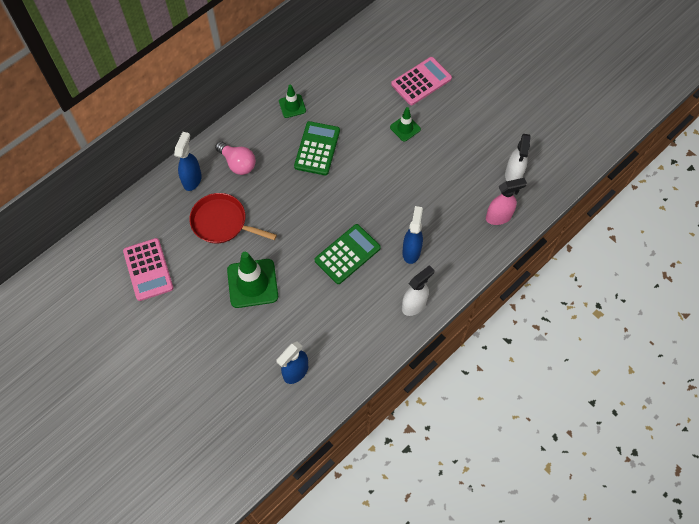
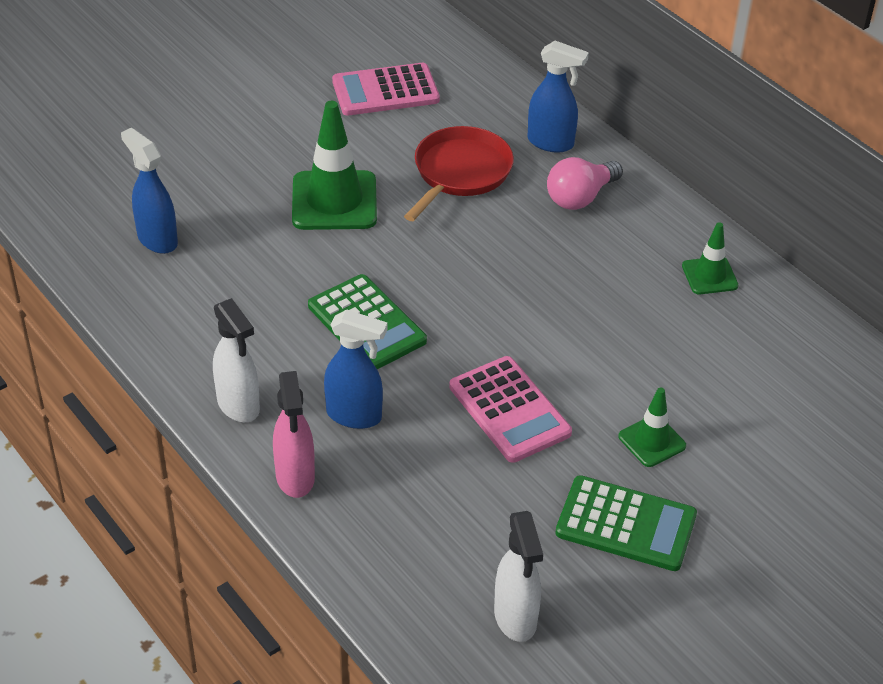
camera: 95 degrees right, 20 degrees down
green calculator [294,121,340,175] -> green calculator moved to [555,475,697,571]
pink calculator [391,57,452,105] -> pink calculator moved to [449,356,572,463]
pink spray bottle [486,178,527,225] -> pink spray bottle moved to [273,371,315,498]
white spray bottle [505,134,531,181] -> white spray bottle turned 120 degrees counterclockwise [494,511,543,642]

